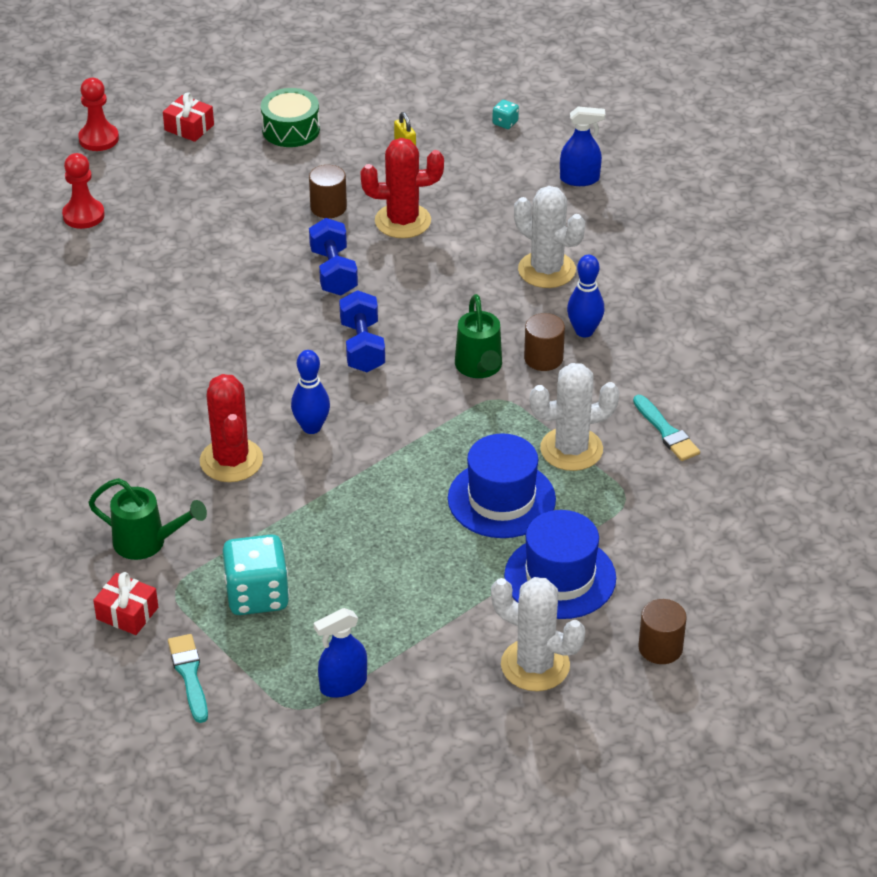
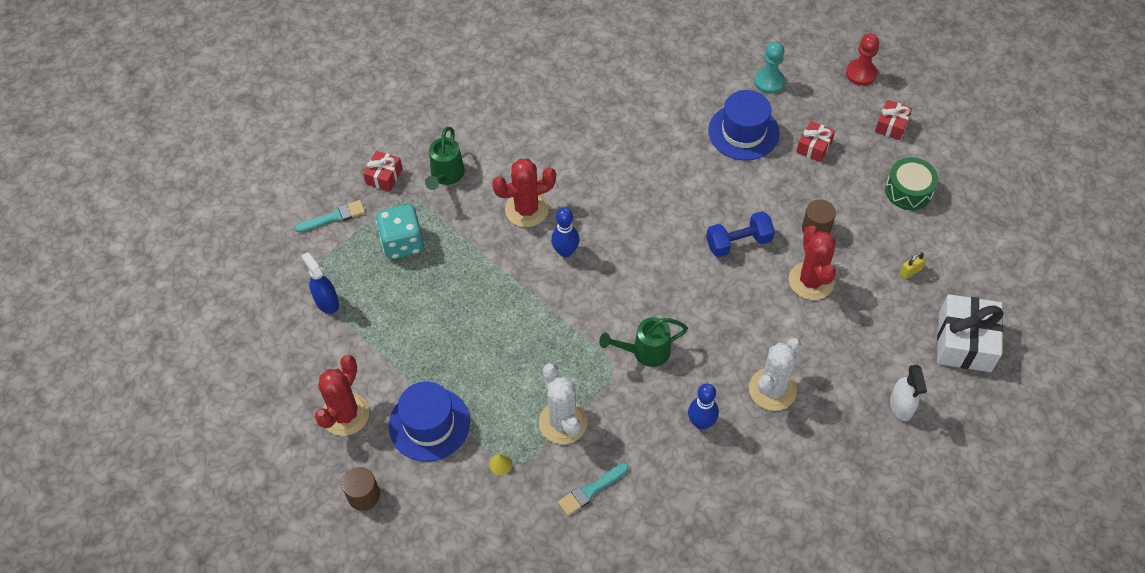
camera: 85 degrees right, 15 degrees up
red pawn [62,153,105,229] -> turquoise pawn [754,42,785,94]
blue dumbbell [339,290,385,372] -> none
blue hat [448,433,556,538] -> blue hat moved to [708,90,780,160]
white cactus [491,577,585,691] -> red cactus [315,355,370,436]
turquoise dice [492,100,519,129] -> white gift [937,294,1003,372]
brown cylinder [524,313,565,371] -> none
blue spray bottle [560,107,605,186] -> white spray bottle [890,365,927,421]
none -> yellow cone [490,454,512,475]
none -> red gift [796,121,835,162]

